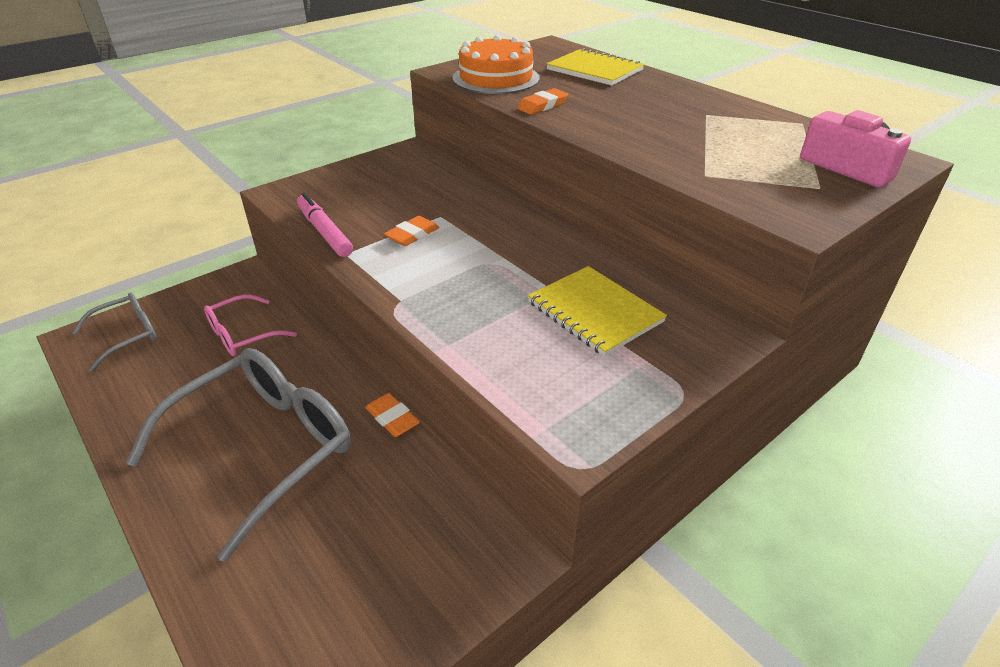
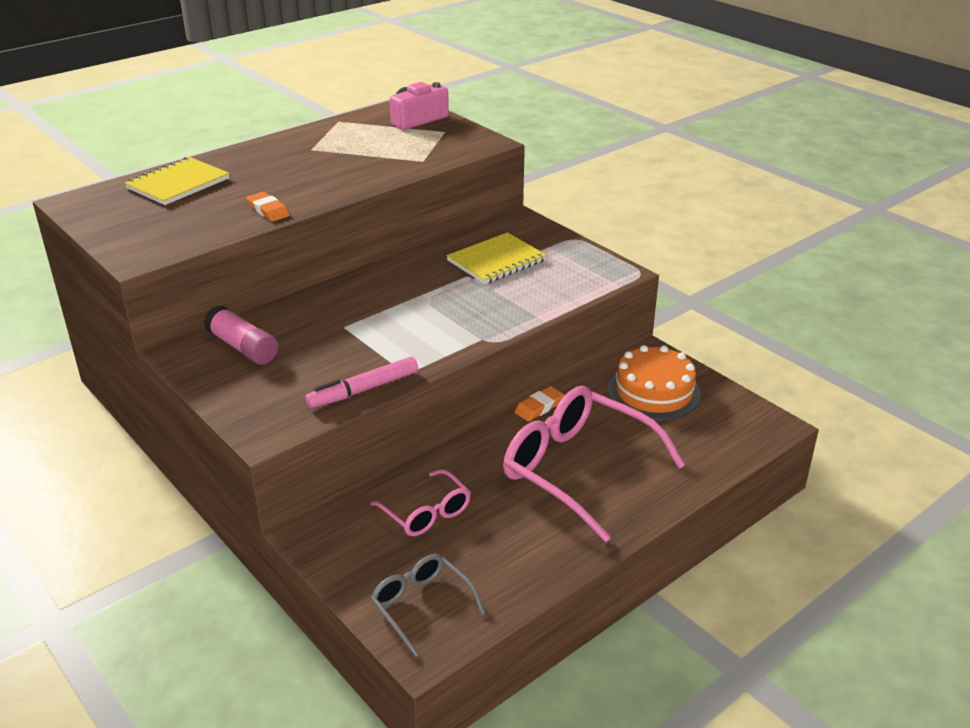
camera: 90 degrees left, 5 degrees down
grey glasses [126,348,351,562] -> pink glasses [503,386,685,542]
orange eraser [384,216,439,246] -> none
orange cake [453,35,540,94] -> orange cake moved to [608,345,701,421]
none -> pink glue stick [204,305,278,365]

